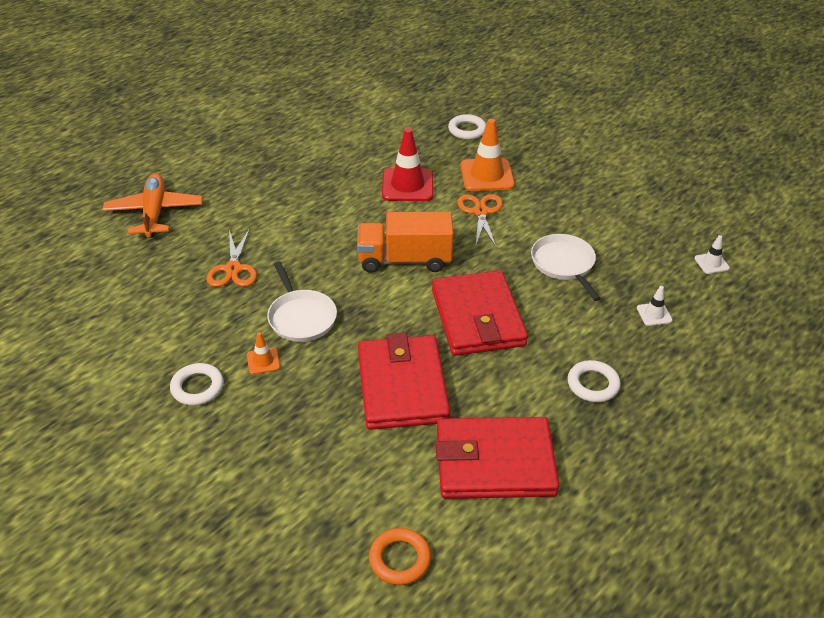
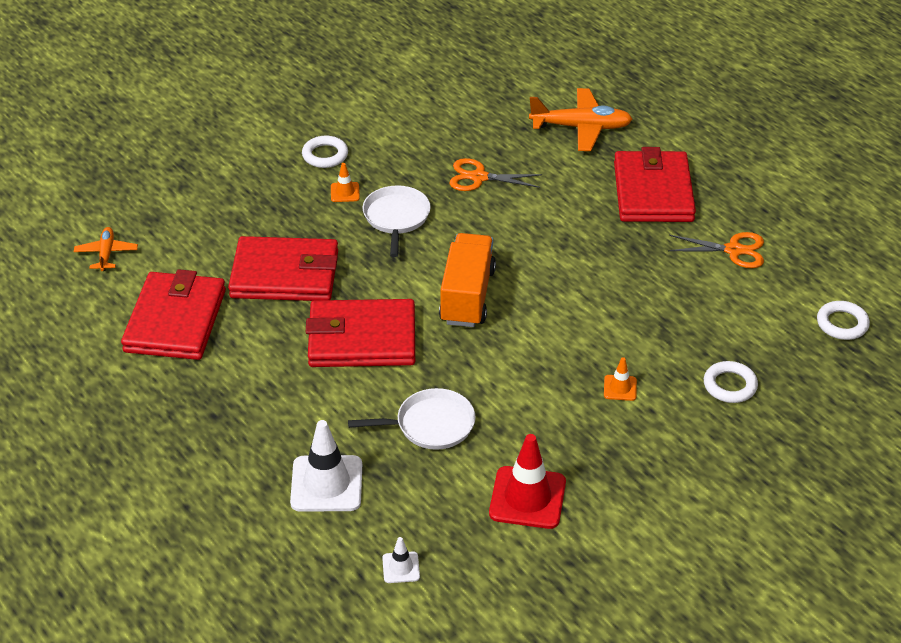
camera: 100 degrees right, 0 degrees up
white pan [267,261,337,342] -> white pan turned 105 degrees clockwise [363,185,431,257]
orange ring [369,528,431,585] -> orange plane [74,227,138,271]
red traffic cone [382,128,433,201] -> red traffic cone moved to [489,434,566,529]
orange scissors [457,194,503,247] -> orange scissors moved to [668,232,764,268]
orange traffic cone [460,119,515,191] -> orange traffic cone [604,357,637,401], size x0.49
white ring [568,360,621,402] -> white ring moved to [817,301,870,340]
white traffic cone [637,286,672,326] -> white traffic cone [290,420,362,512], size x2.04
none -> red wallet [614,147,696,222]

